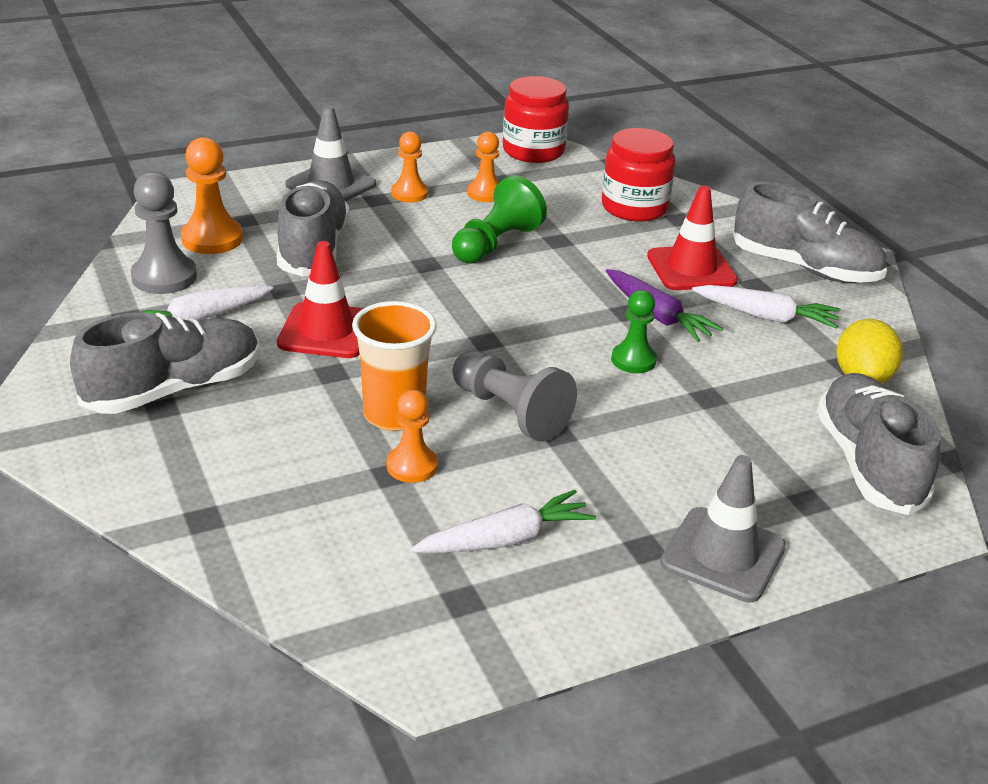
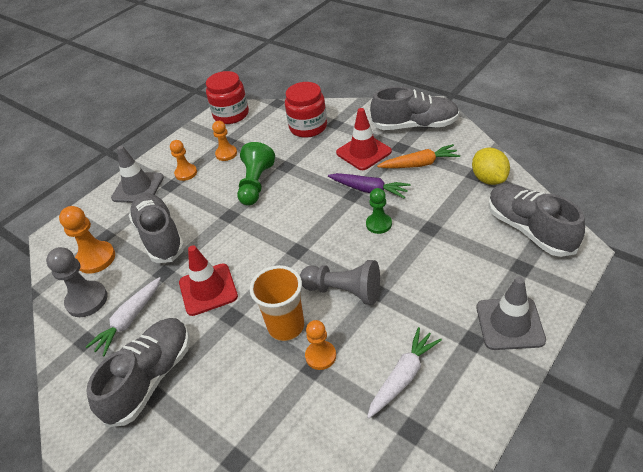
camera: 20 degrees left, 10 degrees up
white carrot [692,285,841,329] -> orange carrot [377,144,460,168]

